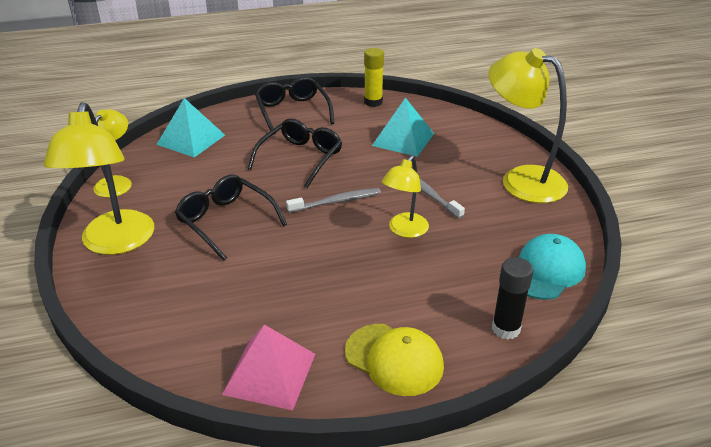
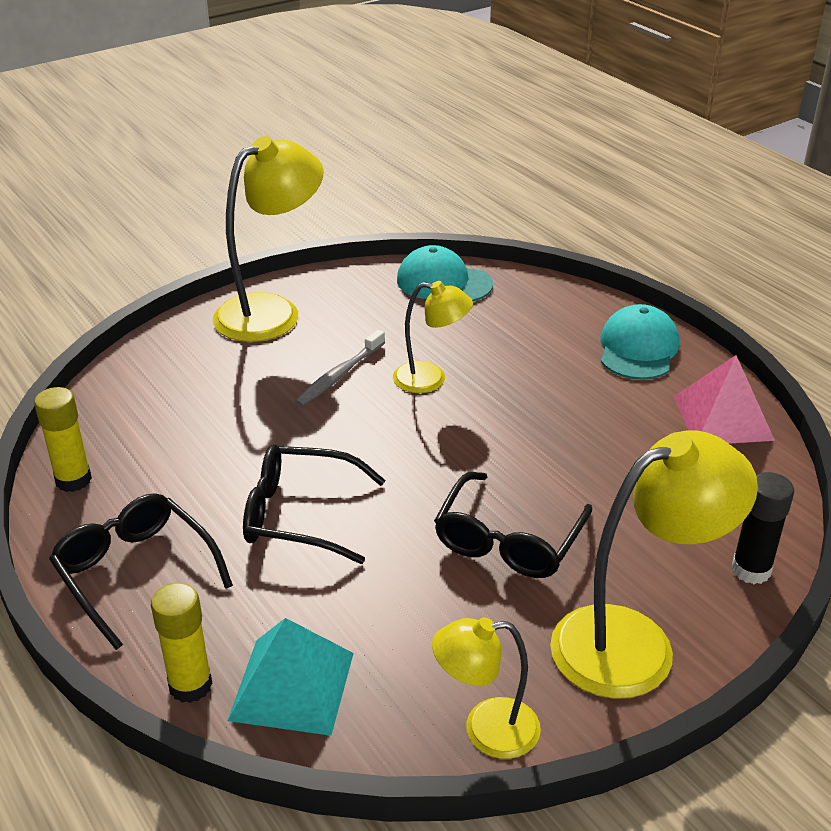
camera: 110 degrees left, 0 degrees up
black glasses [255,77,334,135] -> black glasses turned 90 degrees clockwise [49,493,233,650]
grey toothbrush [286,188,381,213] -> none
yellow cap [345,324,444,396] -> turquoise cap [601,304,679,380]
turquoise pyramid [372,98,434,157] -> none
yellow lamp [488,48,568,203] -> yellow lamp turned 150 degrees counterclockwise [213,136,324,342]
black glue stick [492,257,534,340] -> black glue stick moved to [732,472,794,584]
none -> yellow glue stick [151,583,212,703]

